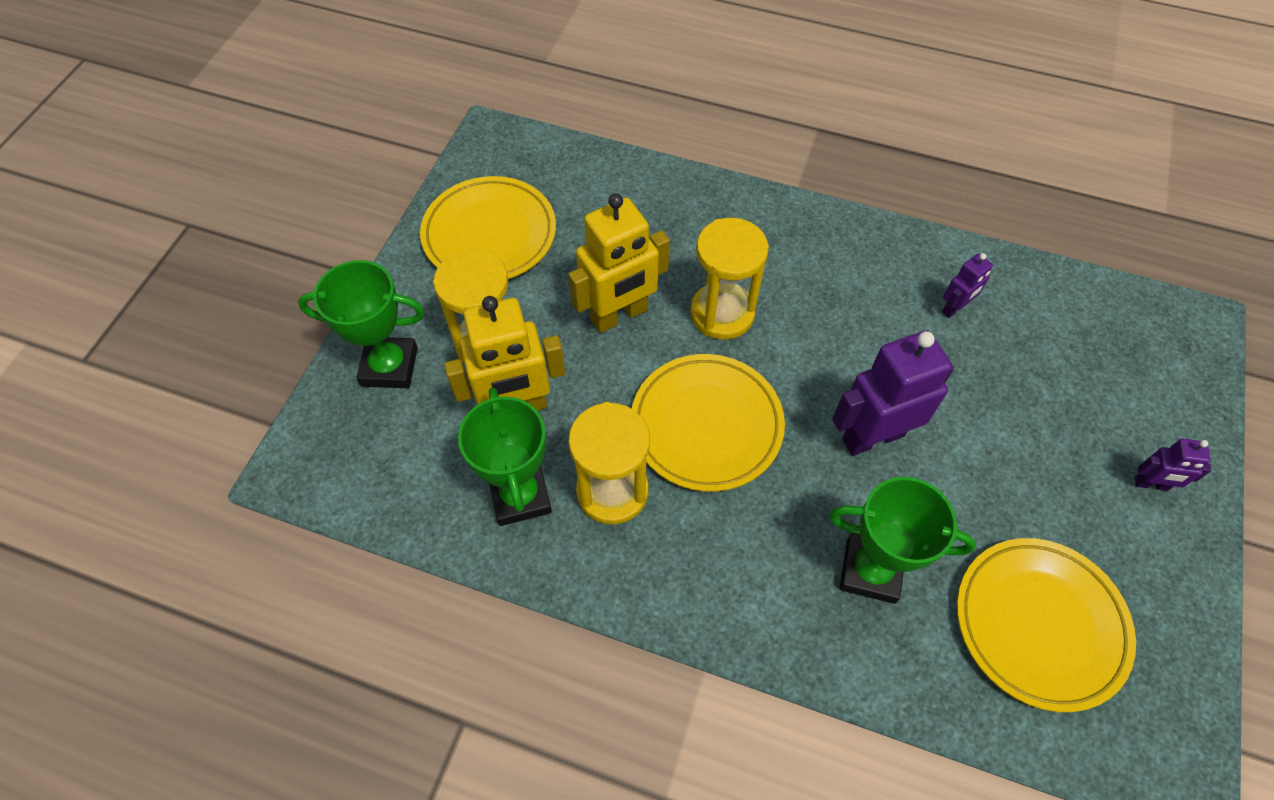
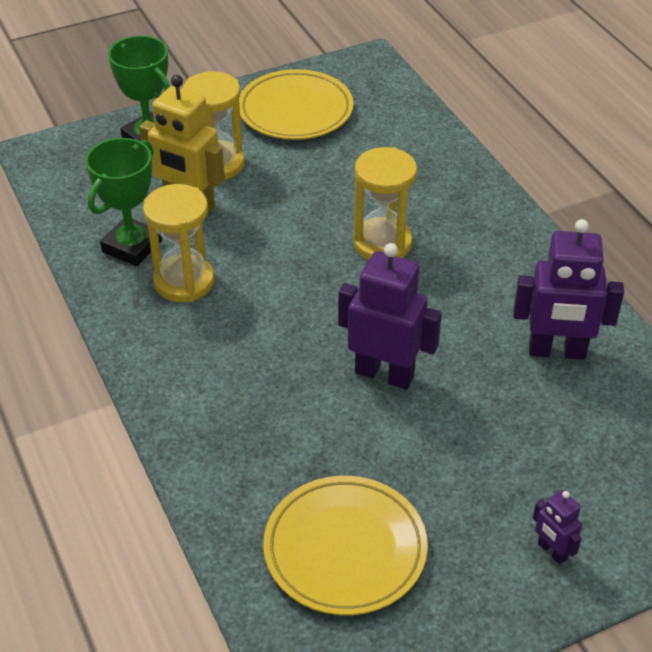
camera: 45 degrees right, 15 degrees down
yellow robot [568,193,670,333] -> none
yellow plate [632,354,785,492] -> none
green trophy [829,477,976,604] -> none
purple robot [942,253,993,318] -> purple robot [513,219,624,360], size x2.01

